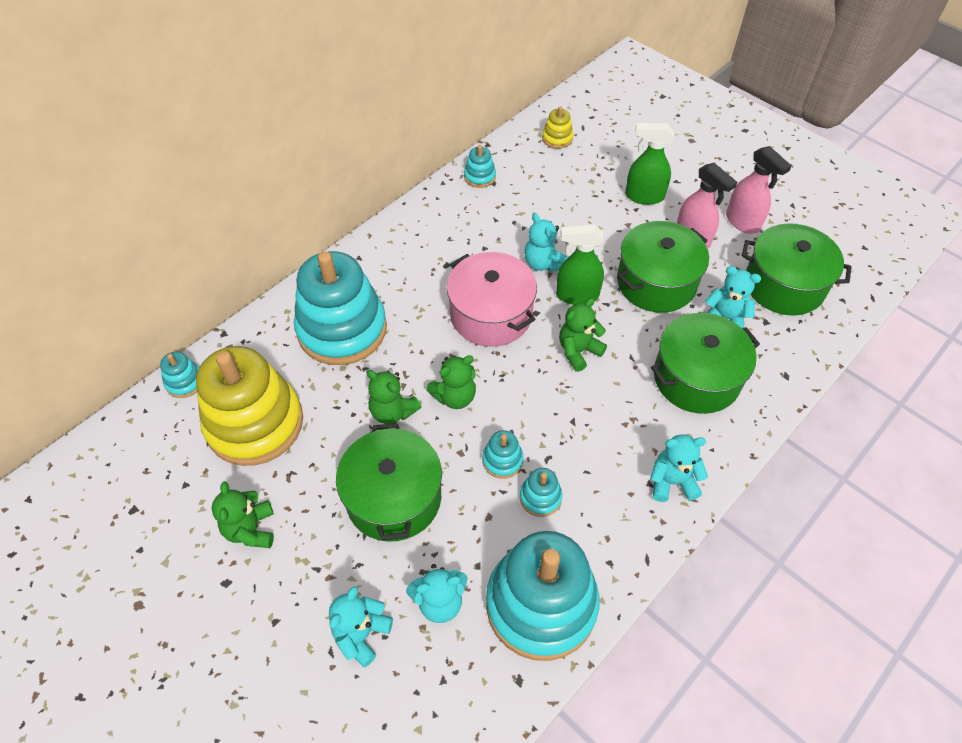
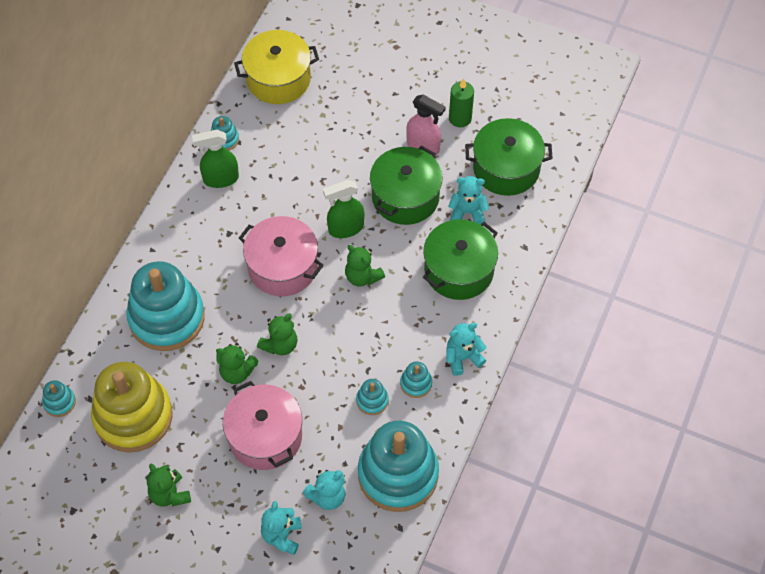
camera: 20 degrees left, 5 degrees up
green pot [336,423,442,542] -> pink pot [223,381,302,470]
turquoise stacking toy [482,430,524,479] -> turquoise stacking toy moved to [400,361,432,398]
turquoise teddy bear [524,213,567,272] -> none
yellow stacking toy [542,107,573,149] -> yellow pot [234,30,319,104]
green teddy bear [559,298,607,372] -> green teddy bear turned 75 degrees counterclockwise [345,245,385,287]
green spray bottle [625,123,674,205] -> green spray bottle moved to [192,130,239,188]
pink spray bottle [726,146,792,234] -> green candle [449,78,474,127]

